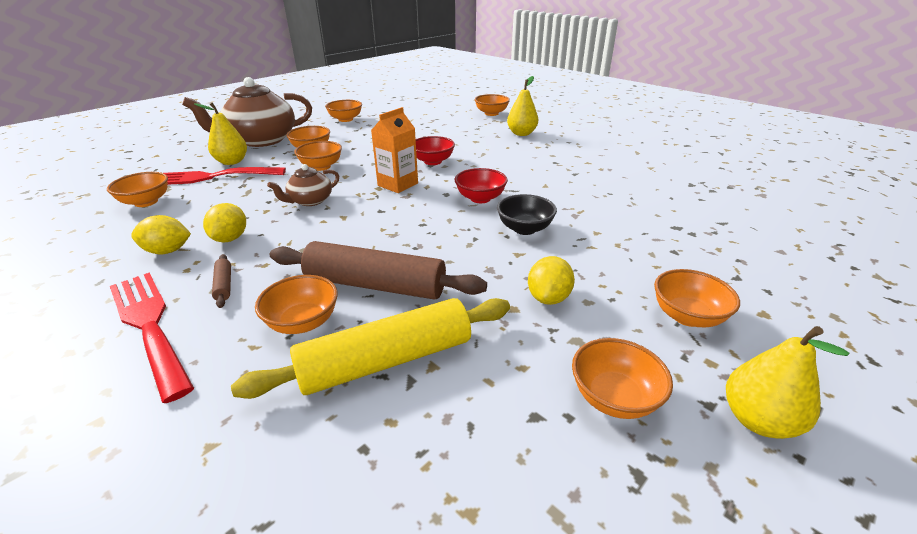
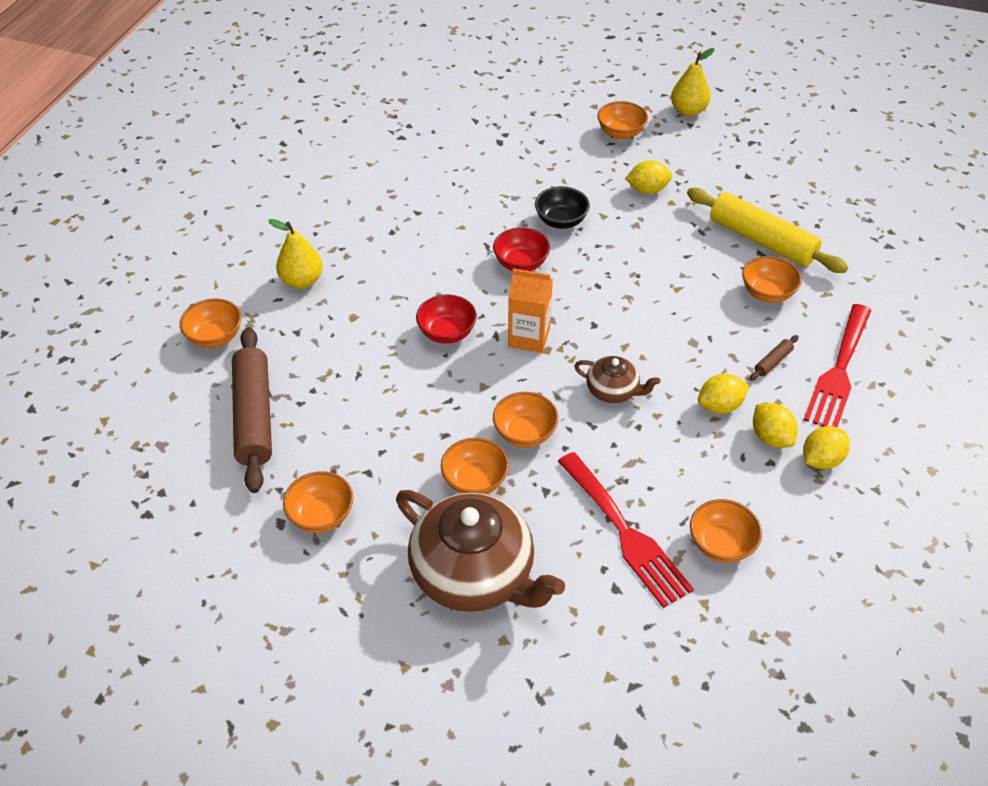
camera: 115 degrees left, 15 degrees up
yellow pear [194,102,247,165] -> none
brown rolling pin [270,241,487,299] -> brown rolling pin moved to [232,327,272,493]
orange bowl [572,338,673,419] -> none
none -> yellow lemon [803,426,850,469]

